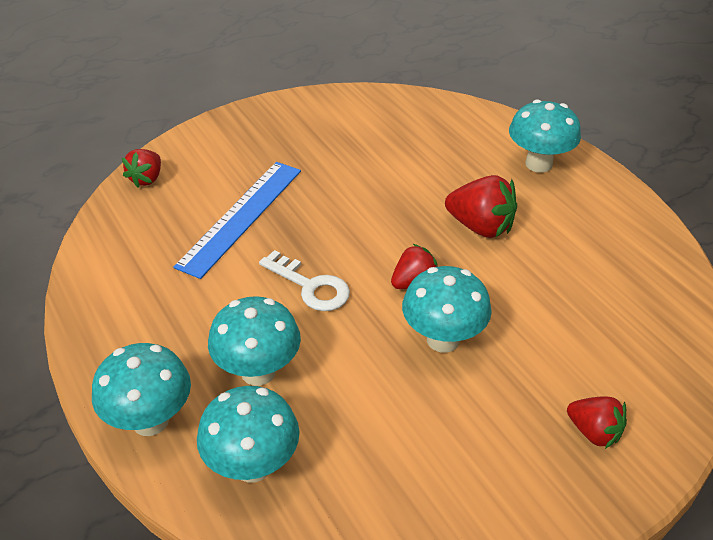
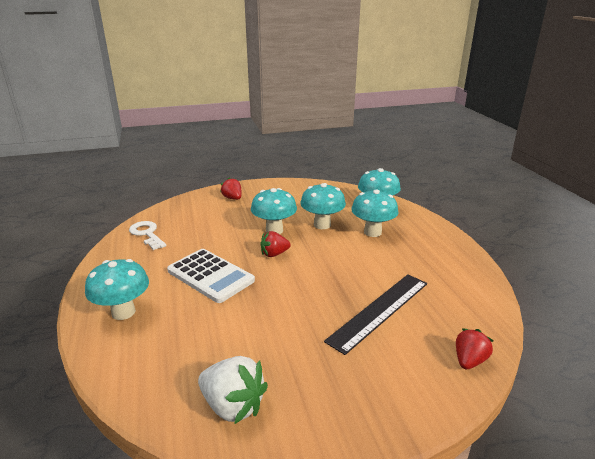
camera: 165 degrees left, 15 degrees down
turquoise mushroom [92,343,191,436] -> turquoise mushroom moved to [300,183,346,229]
blue ruler [174,162,301,279] -> black ruler [324,274,427,355]
white key [259,250,350,311] -> white key moved to [129,221,166,250]
red strawberry [445,175,517,238] -> white calculator [167,249,255,303]
none -> white strawberry [198,356,268,424]

